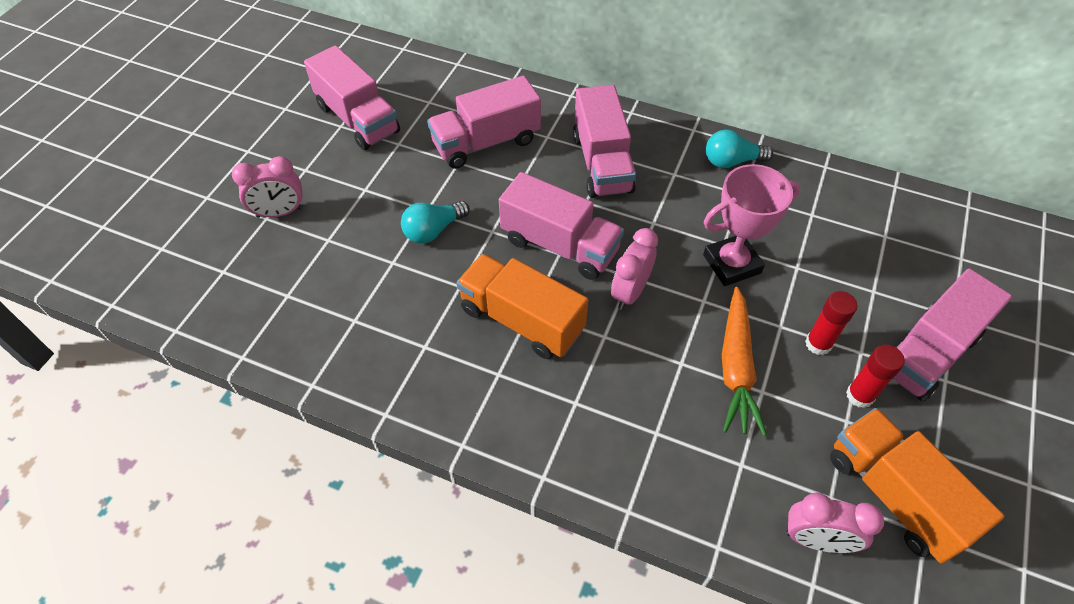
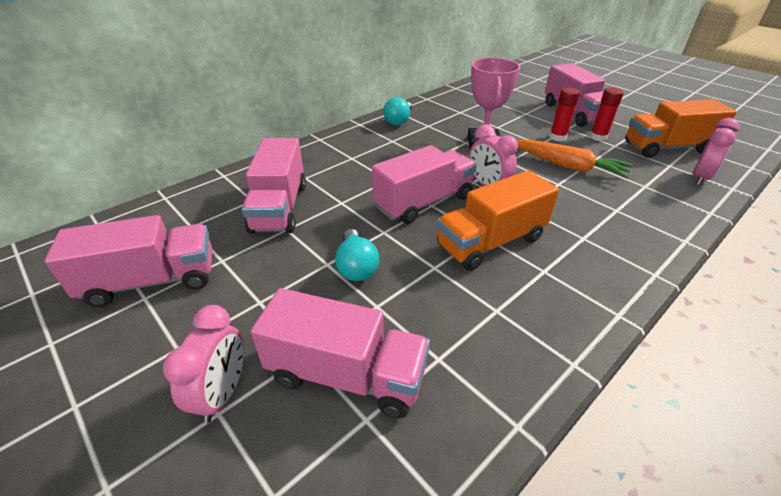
camera: 65 degrees left, 15 degrees down
pink truck [573,85,636,198] -> pink truck moved to [250,288,430,418]

